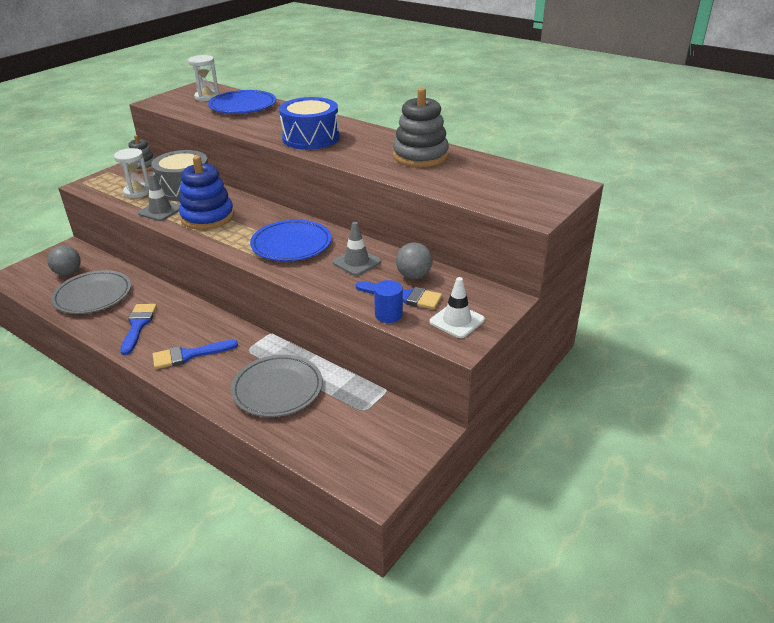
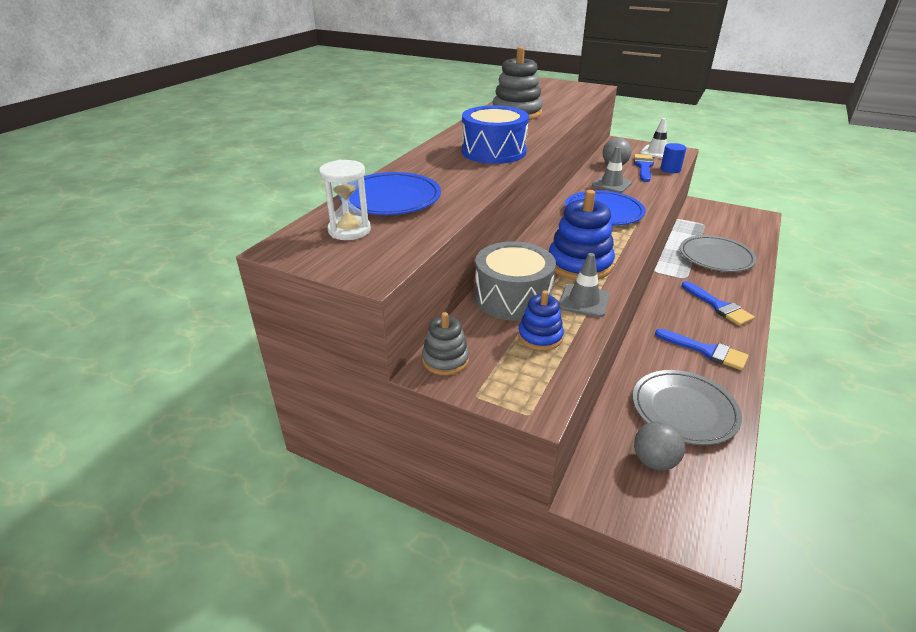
camera: 100 degrees left, 0 degrees up
white hourglass [114,148,149,198] -> blue stacking toy [518,290,564,351]
blue brush [120,304,157,355] -> blue brush turned 135 degrees counterclockwise [655,329,749,370]

